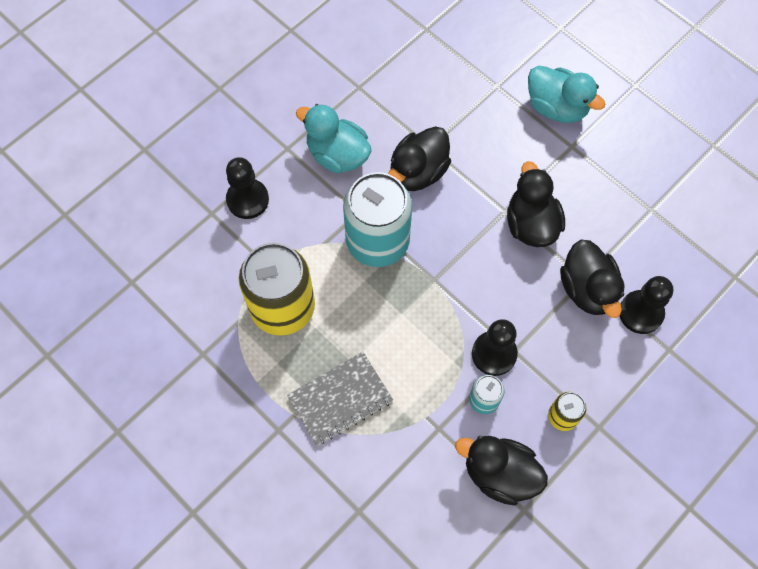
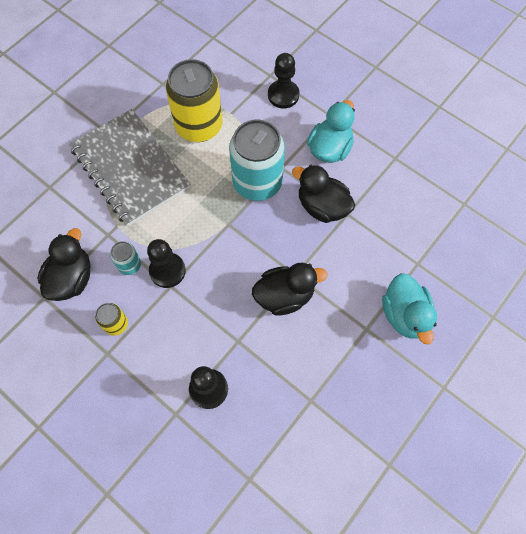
camera: 85 degrees right, 0 degrees up
grey notebook [287,352,393,445] -> grey notebook [69,109,190,226], size x1.71
turquoise duck [528,65,605,123] -> turquoise duck turned 45 degrees counterclockwise [382,273,437,345]
black duck [560,240,625,318] -> none

